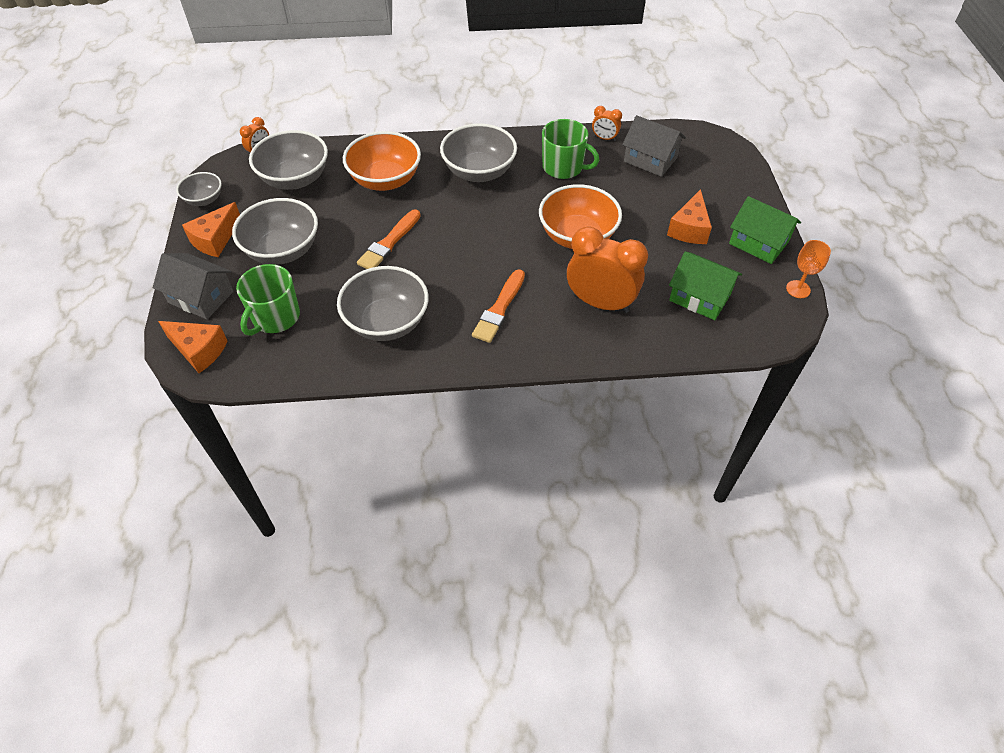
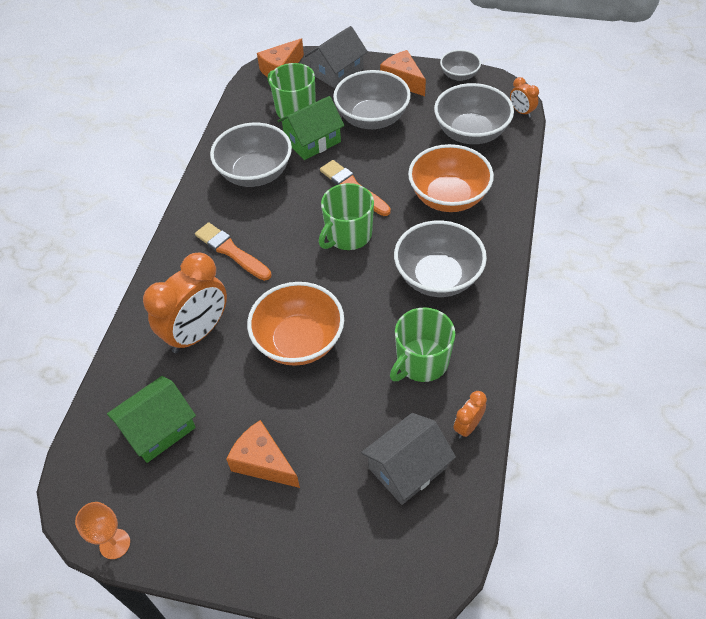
camera: 110 degrees right, 0 degrees up
green house [729,196,801,264] -> green house moved to [277,96,345,160]
none -> green mug [319,183,374,250]

